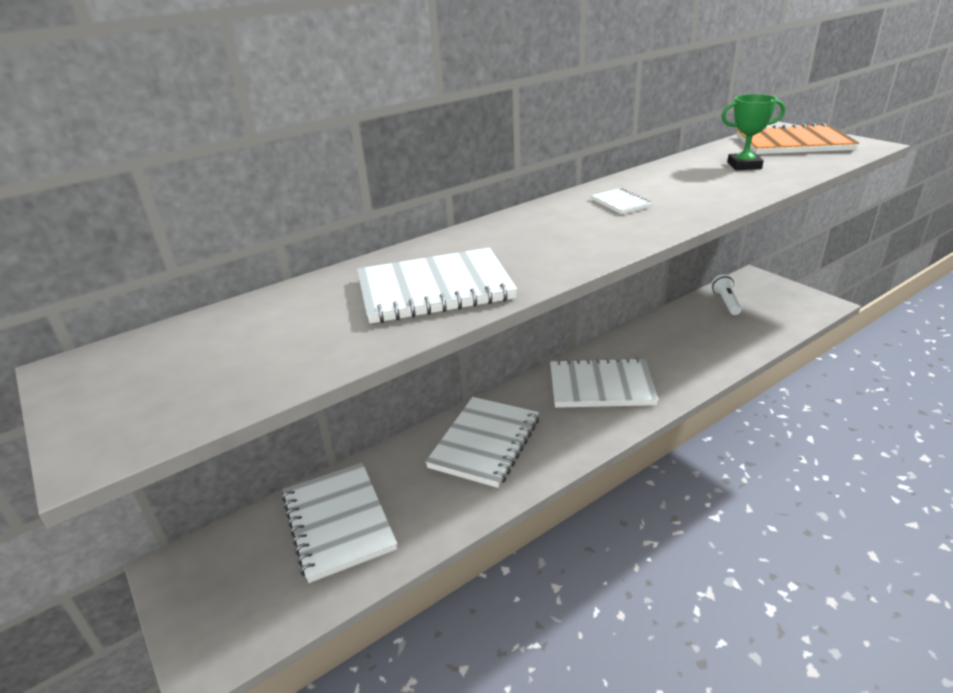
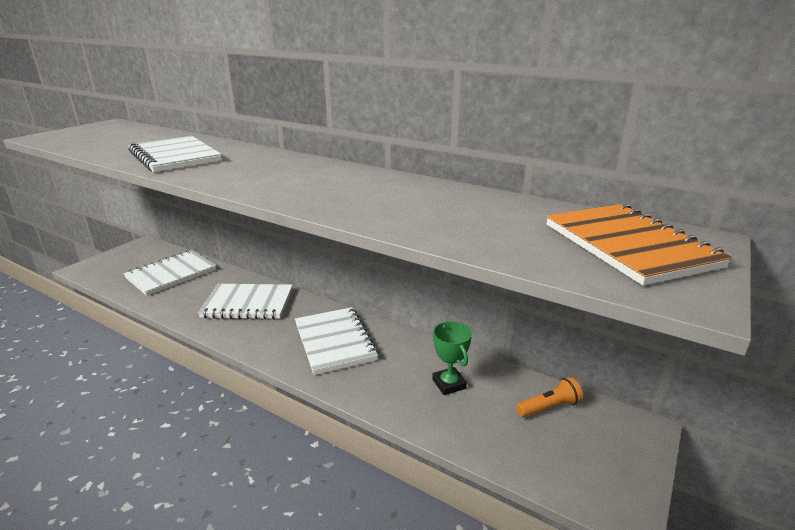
camera: 65 degrees right, 5 degrees down
white notebook [591,188,652,214] -> none
white flashlight [712,274,742,315] -> orange flashlight [516,377,583,418]
green trophy [721,94,785,170] -> green trophy moved to [432,321,472,395]

